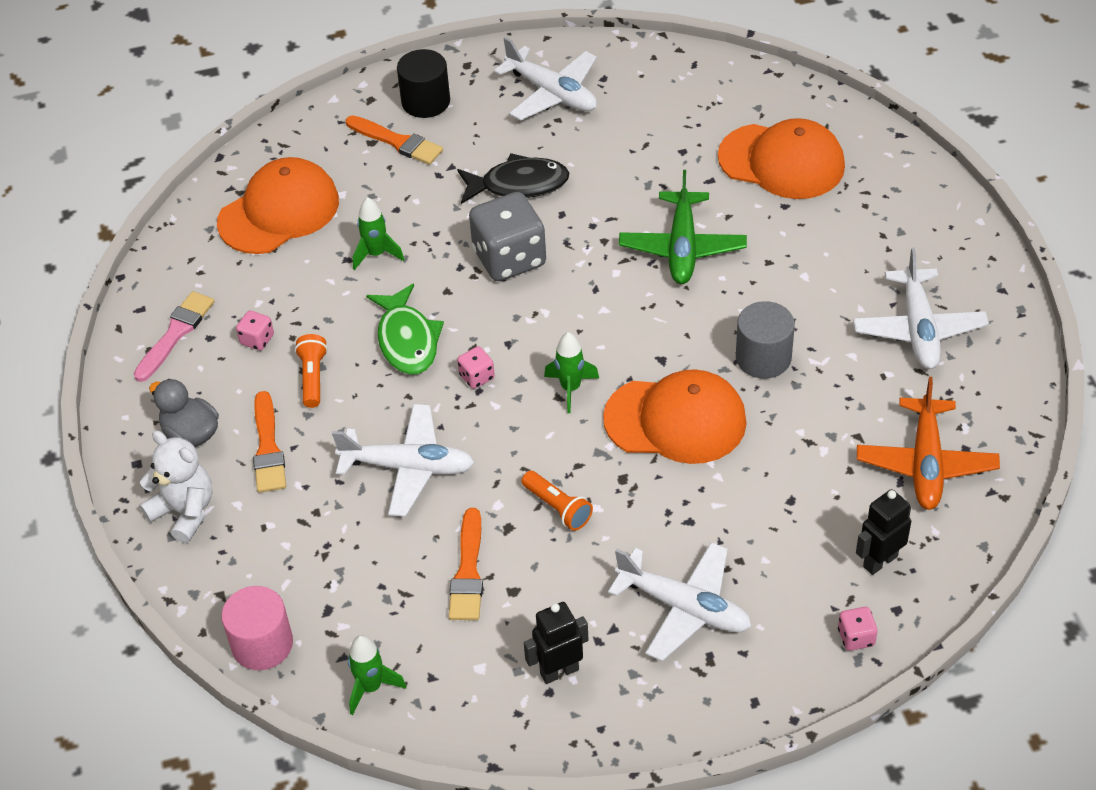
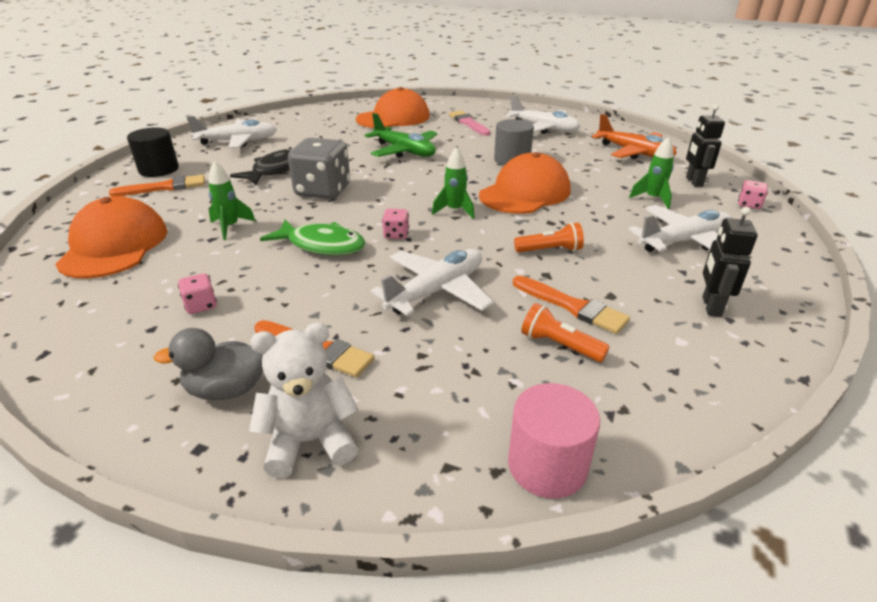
camera: 55 degrees left, 15 degrees down
pink brush [134,291,214,382] -> pink brush moved to [449,111,491,136]
orange flashlight [295,334,328,408] -> orange flashlight moved to [521,303,610,362]
green rocket [348,635,406,715] -> green rocket moved to [629,137,674,209]

